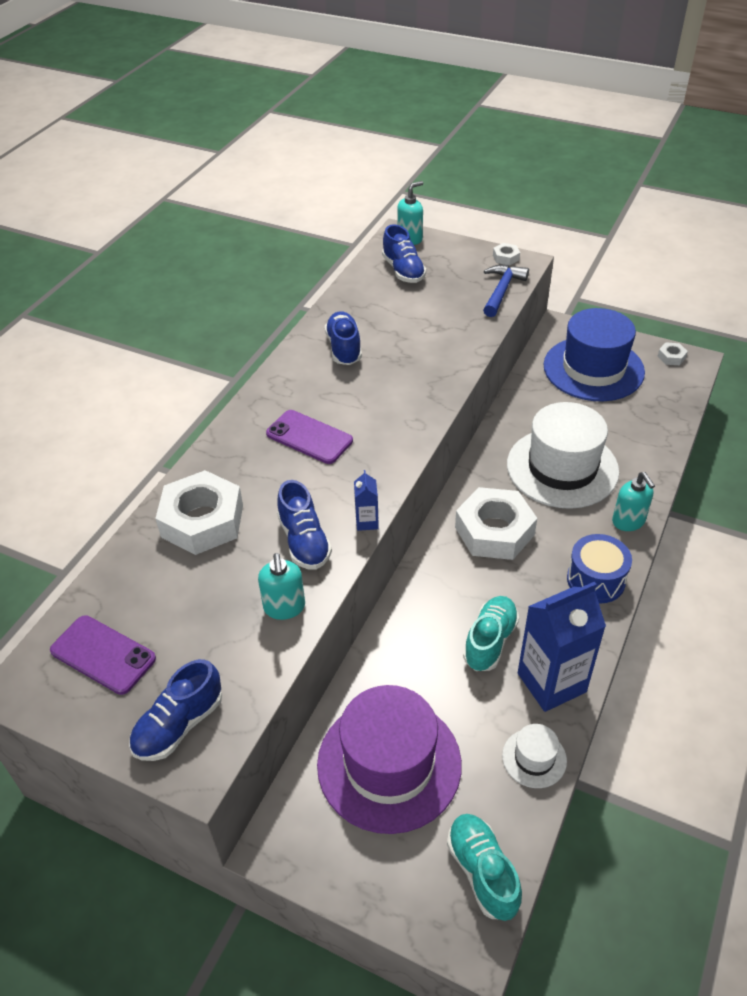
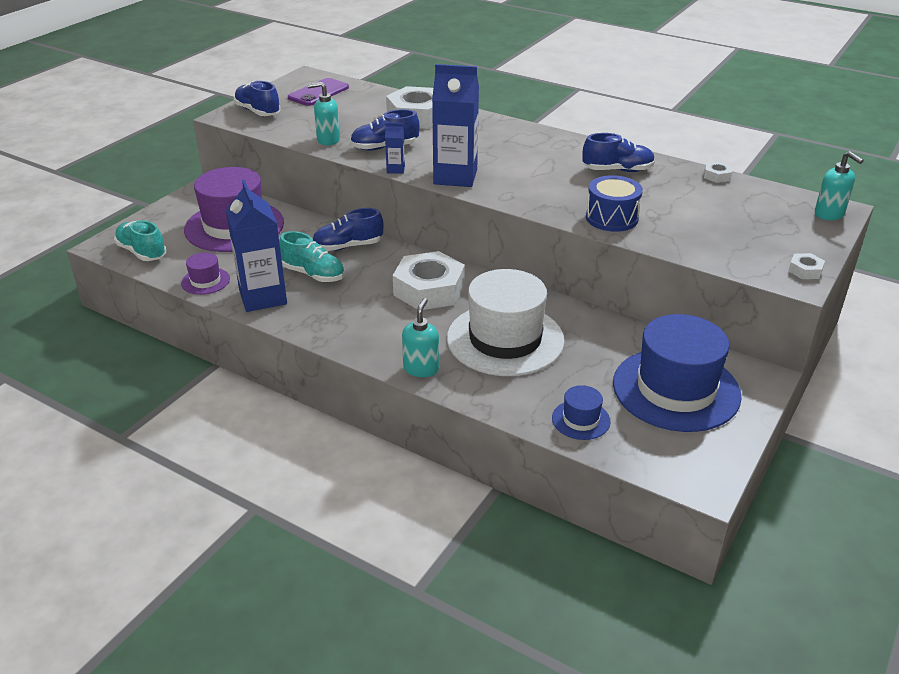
camera: 95 degrees right, 10 degrees down
purple phone [266,410,353,464] -> none
blue shoe [382,224,426,283] -> blue shoe moved to [313,208,383,251]
turquoise shoe [447,814,522,921] -> turquoise shoe turned 120 degrees counterclockwise [114,220,167,261]
blue hammer [483,265,529,317] -> none
white hat [502,724,567,788] -> purple hat [181,252,230,295]
blue drum [567,534,632,604] -> blue drum moved to [586,175,643,232]
turquoise soap dispenser [612,472,655,531] -> turquoise soap dispenser turned 120 degrees clockwise [402,298,439,377]
white nut [657,342,688,365] -> white nut moved to [704,161,732,183]
none -> blue carton [432,64,479,187]
none -> blue hat [552,385,611,440]

